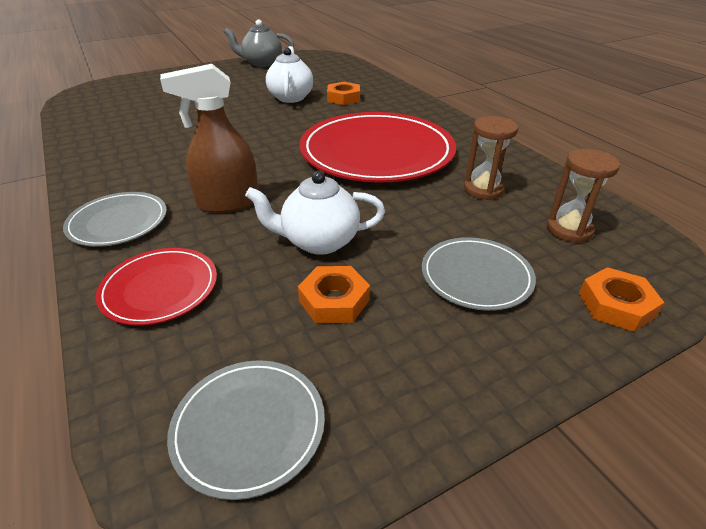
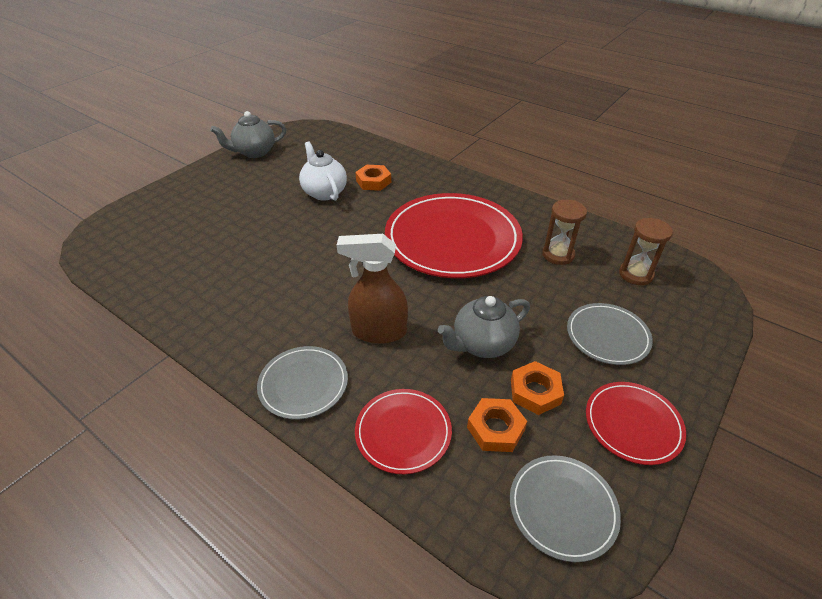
camera: 25 degrees left, 5 degrees up
brown spray bottle [160,64,258,213] -> brown spray bottle turned 45 degrees clockwise [337,234,408,344]
white teapot [245,171,385,255] -> grey teapot [438,296,530,358]
orange nut [579,267,665,332] -> orange nut moved to [467,398,527,452]
none -> red plate [586,382,686,465]

